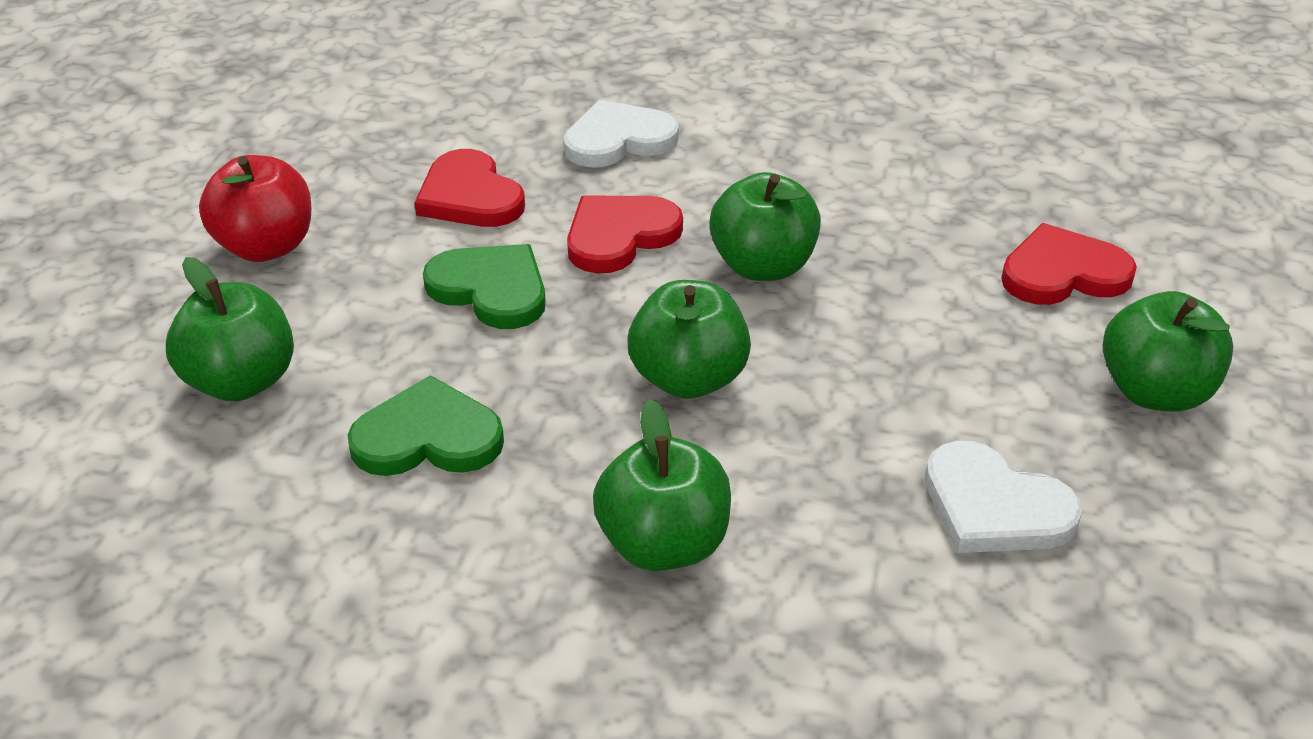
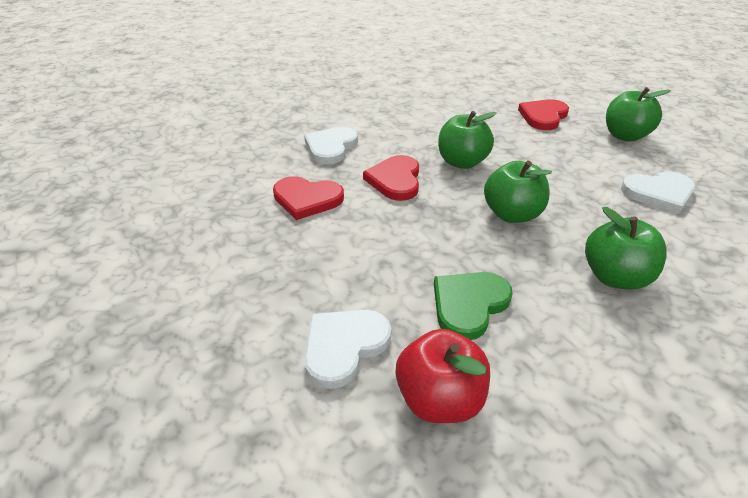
camera: 45 degrees left, 0 degrees up
green apple [166,257,294,401] -> white heart [304,309,391,389]
red apple [199,155,311,262] -> red apple moved to [396,329,490,423]
green heart [423,244,546,329] -> none

